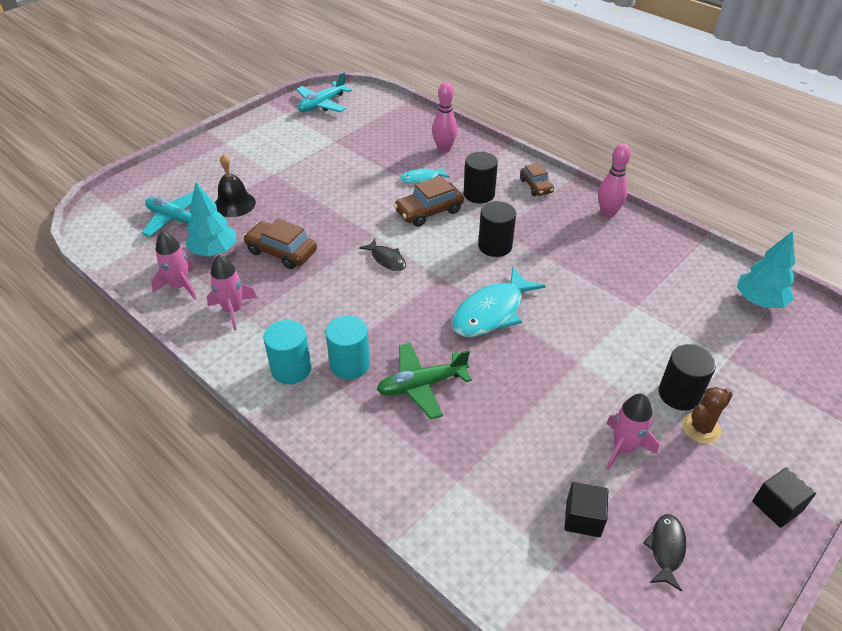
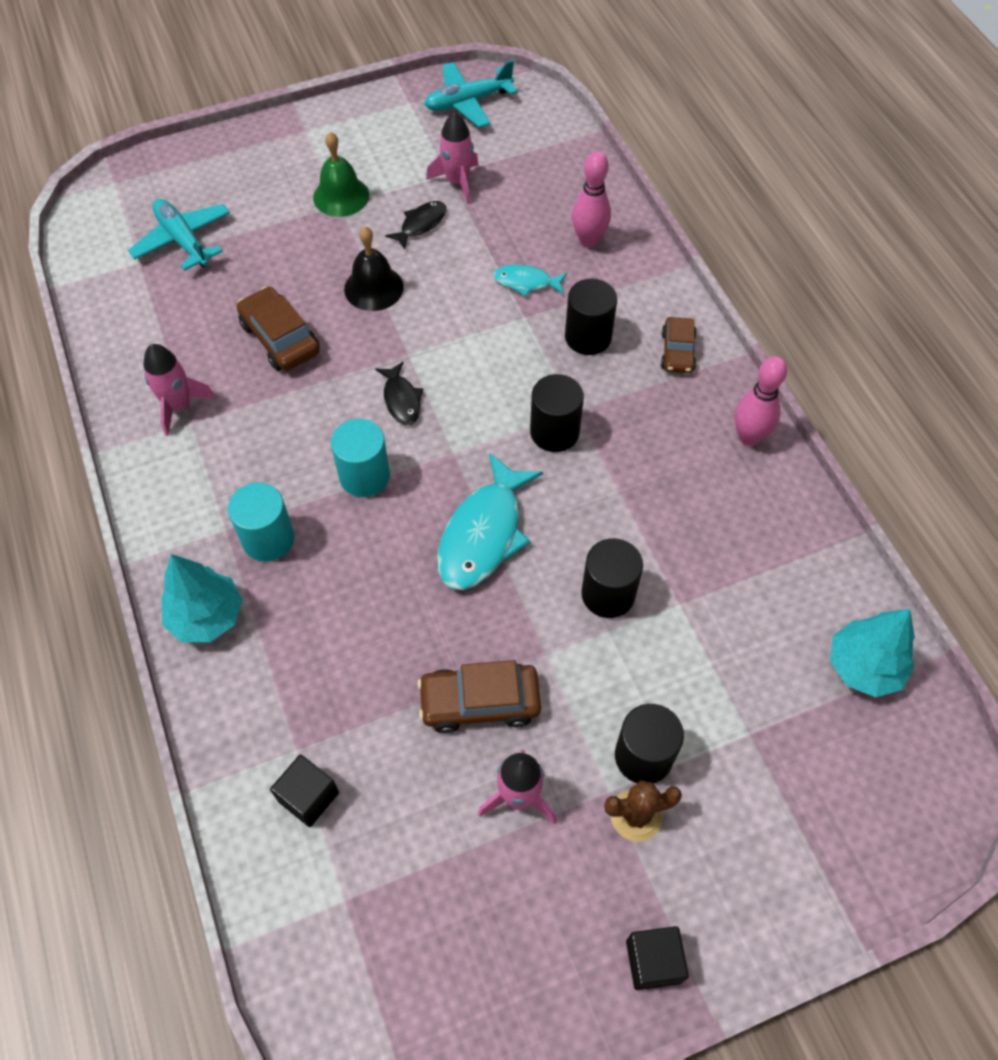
camera: 25 degrees right, 15 degrees up
pink rocket [151,231,197,300] -> pink rocket moved to [426,112,479,204]
turquoise tree [185,182,237,257] -> turquoise tree moved to [161,554,242,642]
black bell [215,154,256,217] -> black bell moved to [344,226,404,311]
turquoise cylinder [264,320,312,384] -> turquoise cylinder moved to [331,419,390,497]
green plane [377,342,472,419] -> none
brown car [394,176,464,227] -> brown car moved to [417,660,541,733]
turquoise fish [452,267,546,337] -> turquoise fish turned 45 degrees counterclockwise [437,453,543,590]
black cube [564,482,608,537] -> black cube moved to [270,755,339,827]
black fish [643,514,686,592] -> black fish moved to [385,201,446,250]
none -> green bell [313,132,369,217]
none -> black cylinder [581,538,643,618]

